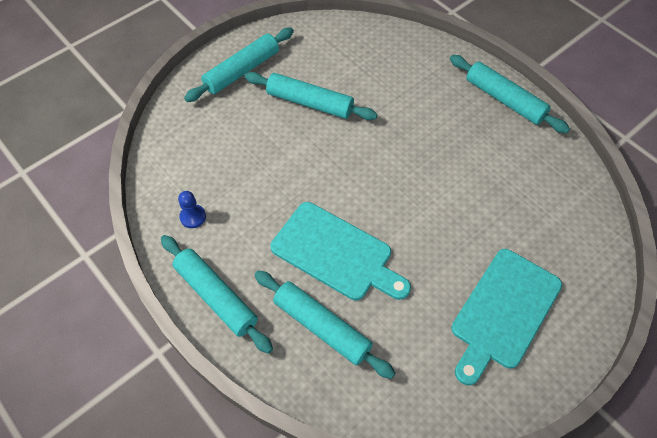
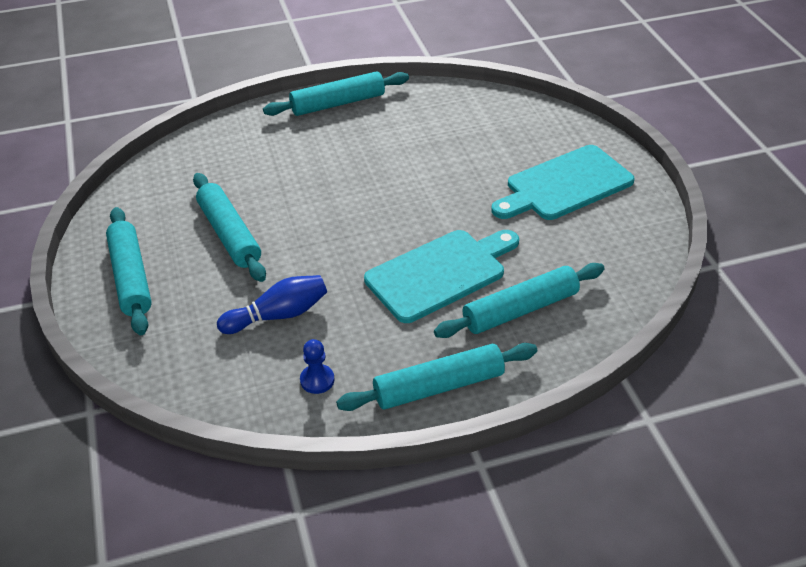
camera: 65 degrees left, 15 degrees down
turquoise rolling pin [245,72,378,120] -> turquoise rolling pin turned 75 degrees counterclockwise [193,173,266,282]
turquoise cutting board [451,249,562,385] -> turquoise cutting board turned 90 degrees clockwise [491,145,635,220]
none -> blue bowling pin [217,275,327,334]

